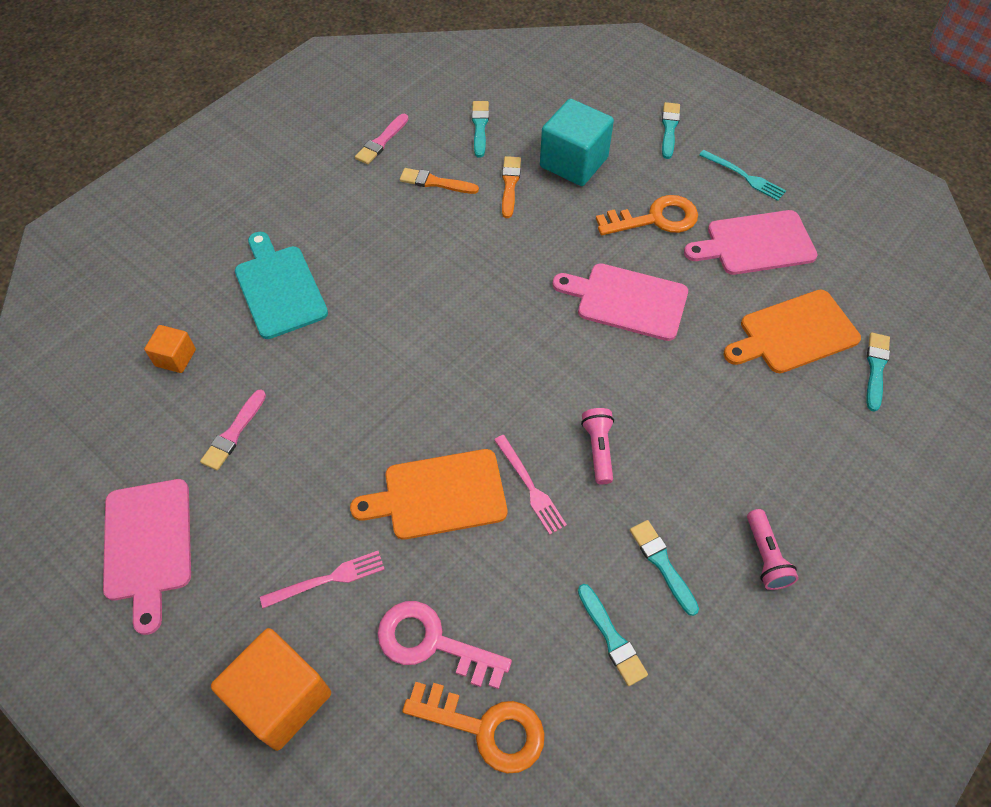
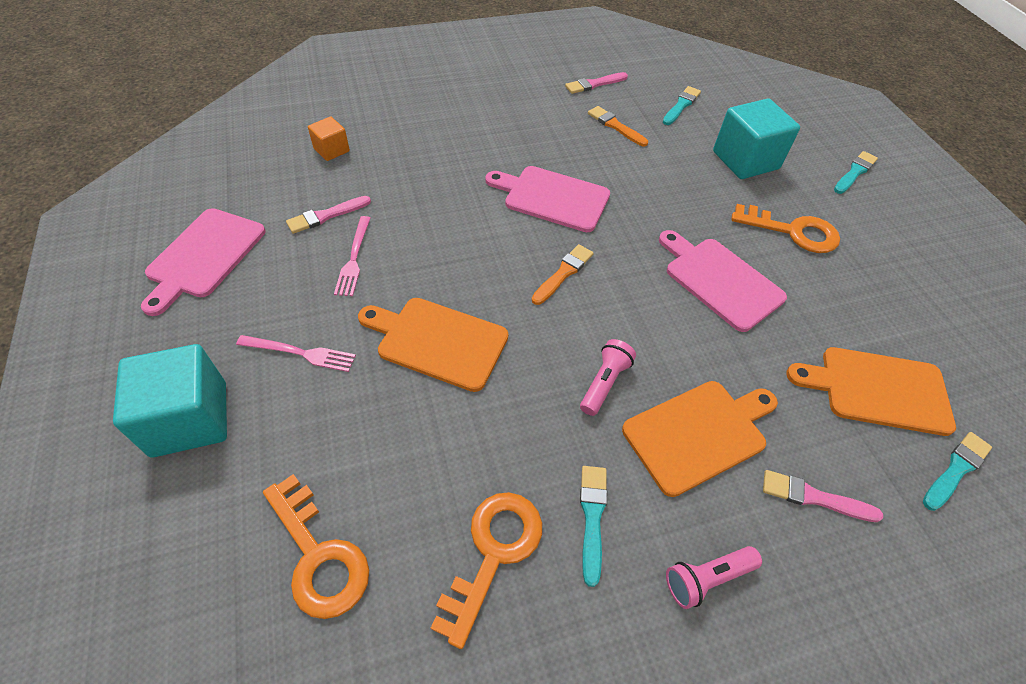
camera: 30 degrees right, 5 degrees down
orange cube [211,628,331,751] -> turquoise cube [113,344,227,458]
turquoise cutting board [235,232,328,339] -> none
pink key [378,601,512,689] -> none
pink fork [494,435,567,535] -> pink fork moved to [334,216,370,296]
orange brush [502,156,521,218] -> orange brush moved to [532,244,594,305]
turquoise brush [578,584,648,686] -> orange key [431,492,542,649]
pink cutting board [684,210,817,275] -> pink cutting board moved to [485,166,610,232]
turquoise fork [699,150,786,201] -> none
pink flashlight [747,509,799,590] -> pink flashlight turned 45 degrees clockwise [666,546,762,609]
none -> orange cutting board [622,381,778,497]
none -> pink brush [763,470,883,522]

